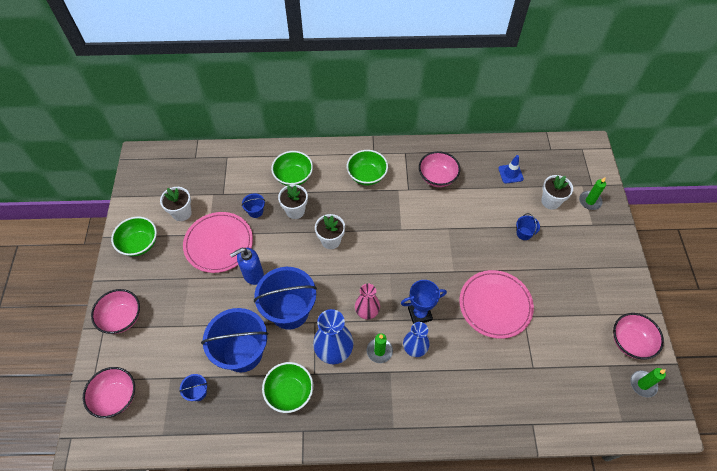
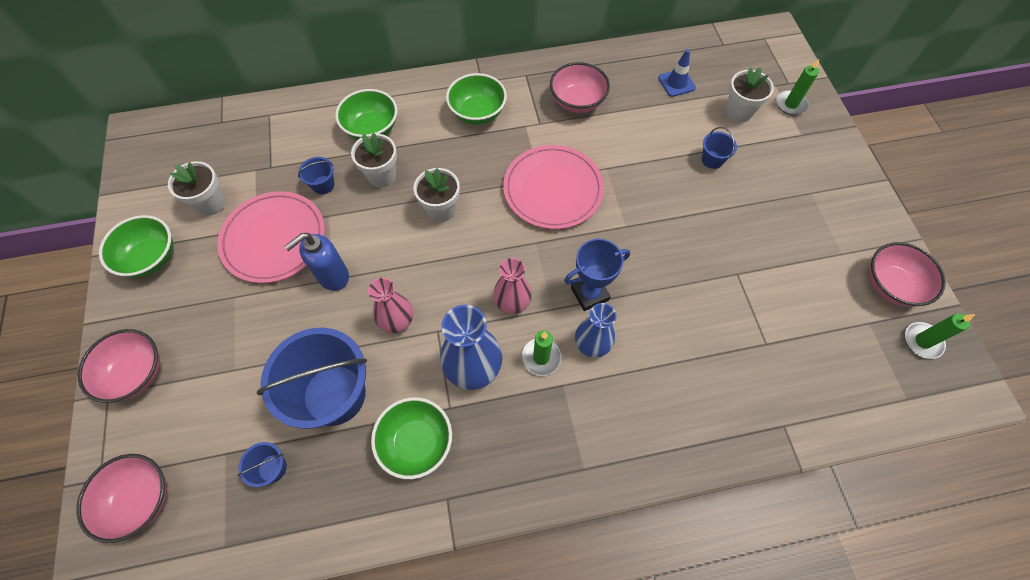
camera: 10 degrees left, 5 degrees up
blue bucket [254,267,317,330] -> pink vase [368,278,413,333]
pink plate [459,270,534,339] -> pink plate moved to [503,145,604,229]

